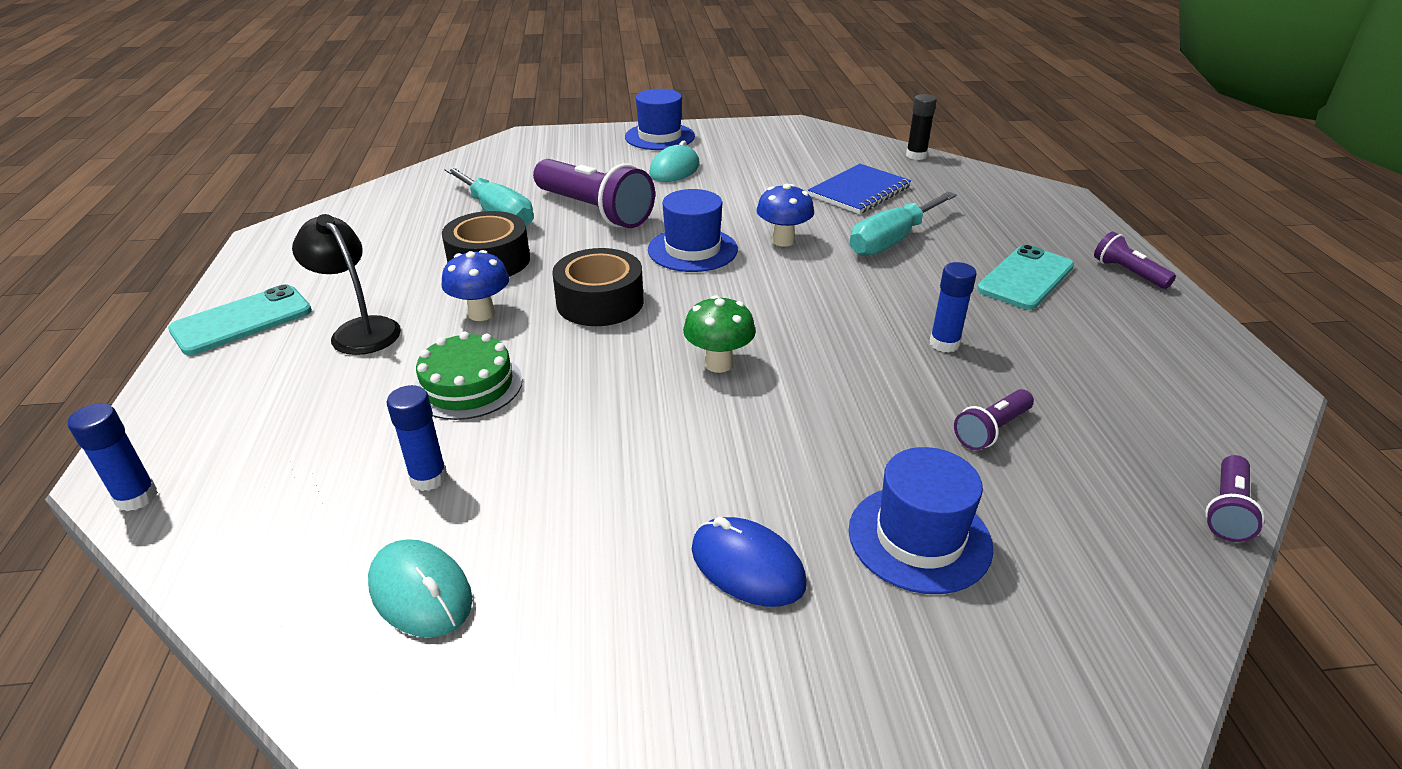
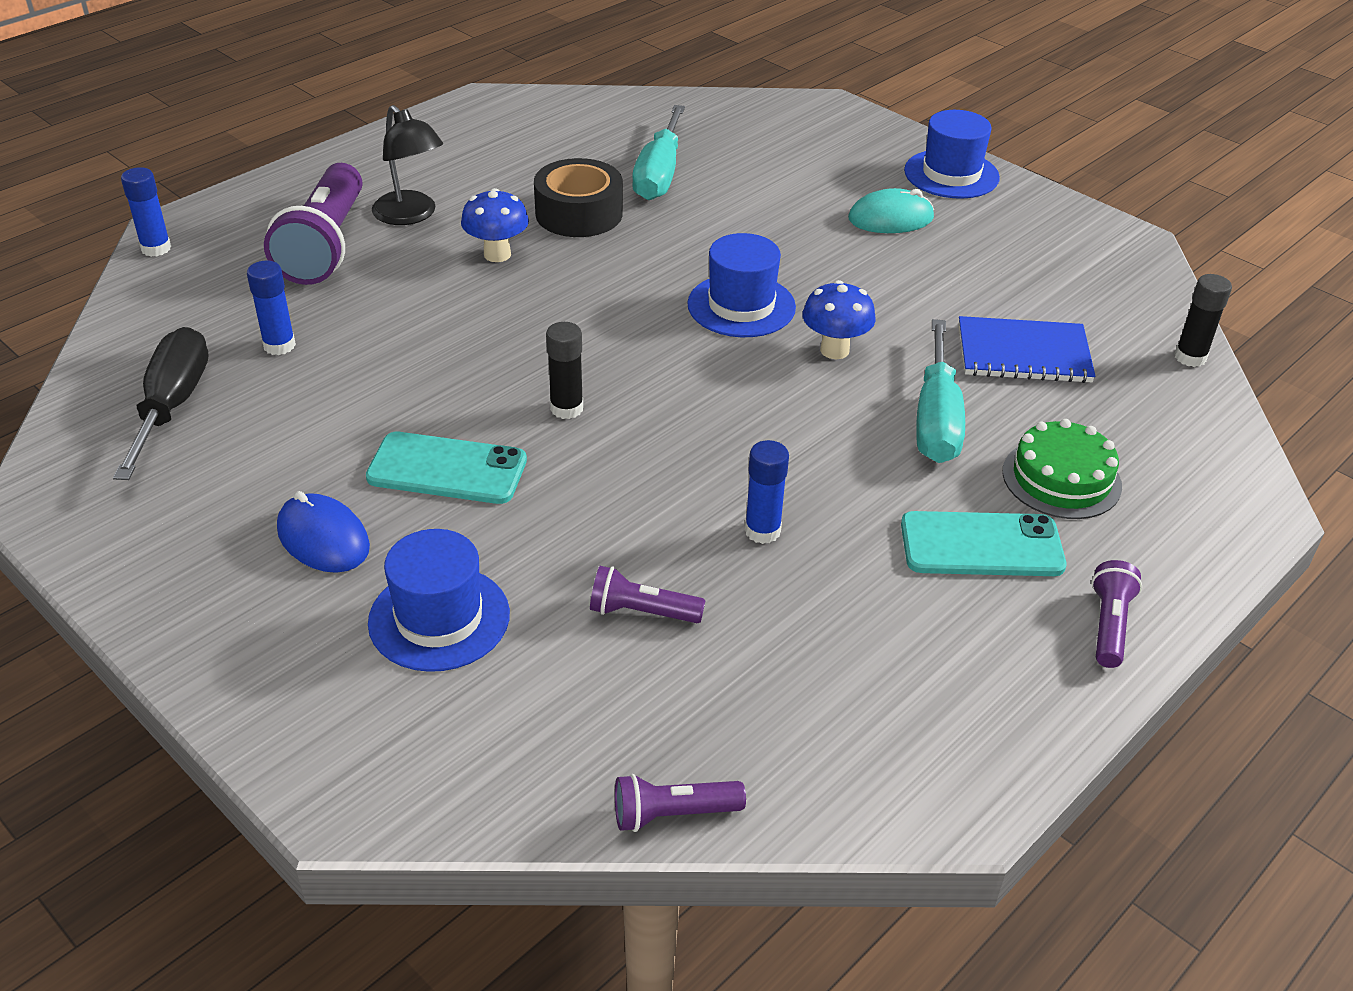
camera: 50 degrees right, 5 degrees up
turquoise phone [168,284,312,355] -> turquoise phone moved to [366,432,527,504]
black lamp [292,214,401,355] -> black lamp turned 135 degrees clockwise [372,105,443,225]
turquoise mouse [368,539,473,638] -> black screwdriver [113,327,208,480]
green cake [414,331,522,420] -> green cake moved to [1002,419,1122,519]
purple flashlight [533,159,655,228] -> purple flashlight moved to [264,163,362,285]
black tape [552,248,644,326] -> none
green mushroom [683,295,756,373] -> black glue stick [546,322,583,419]
blue mouse [692,517,806,607] -> blue mouse turned 45 degrees counterclockwise [277,491,370,573]
turquoise screwdriver [850,191,957,256] -> turquoise screwdriver turned 90 degrees counterclockwise [916,319,965,463]

